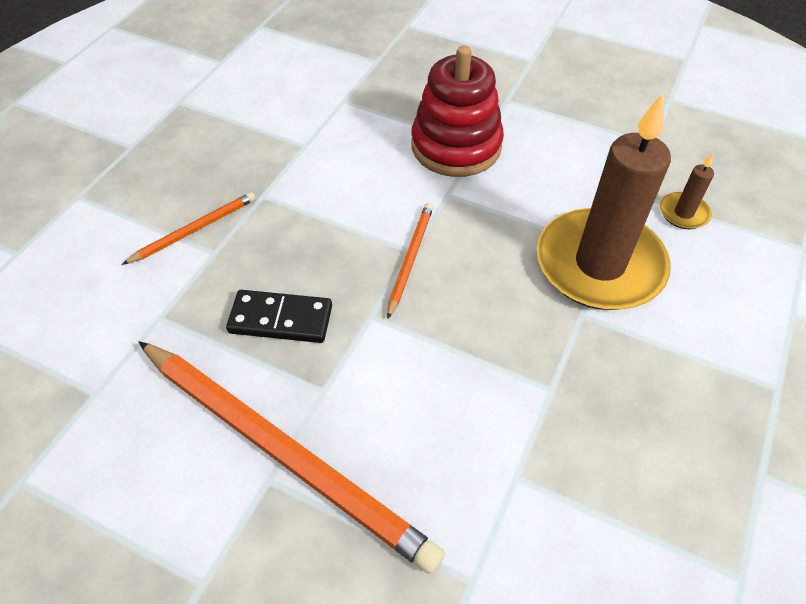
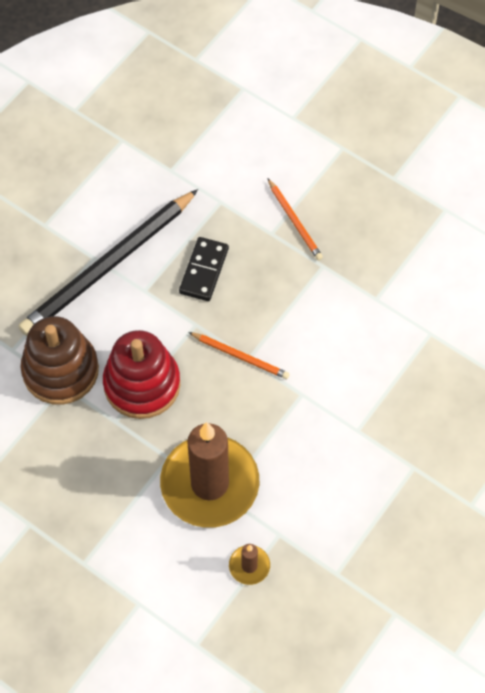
camera: 100 degrees right, 10 degrees up
orange pencil [139,341,445,574] -> black pencil [18,189,198,336]
red stacking toy [411,46,504,177] -> red stacking toy moved to [103,330,180,419]
none -> brown stacking toy [20,316,99,405]

